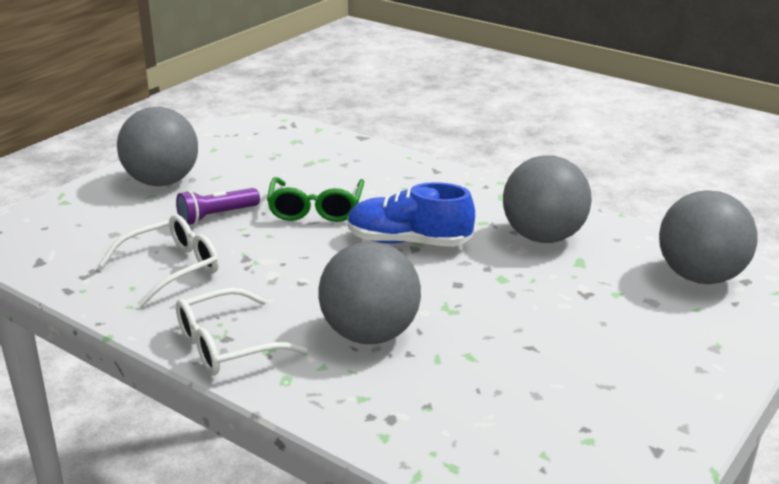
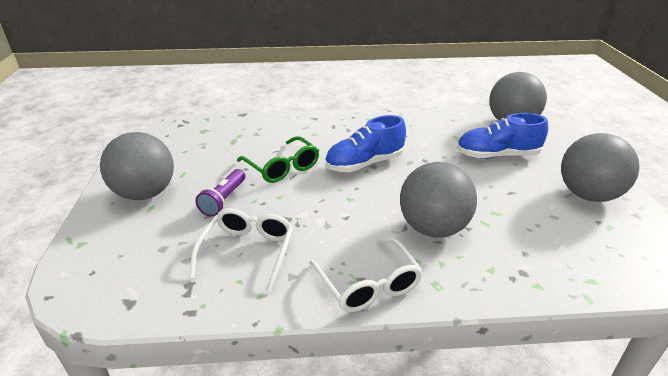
camera: 40 degrees left, 5 degrees up
white glasses [176,288,307,375] -> white glasses turned 45 degrees counterclockwise [310,238,423,312]
grey ball [503,156,592,243] -> grey ball moved to [561,133,639,202]
none -> blue shoe [456,113,548,159]

